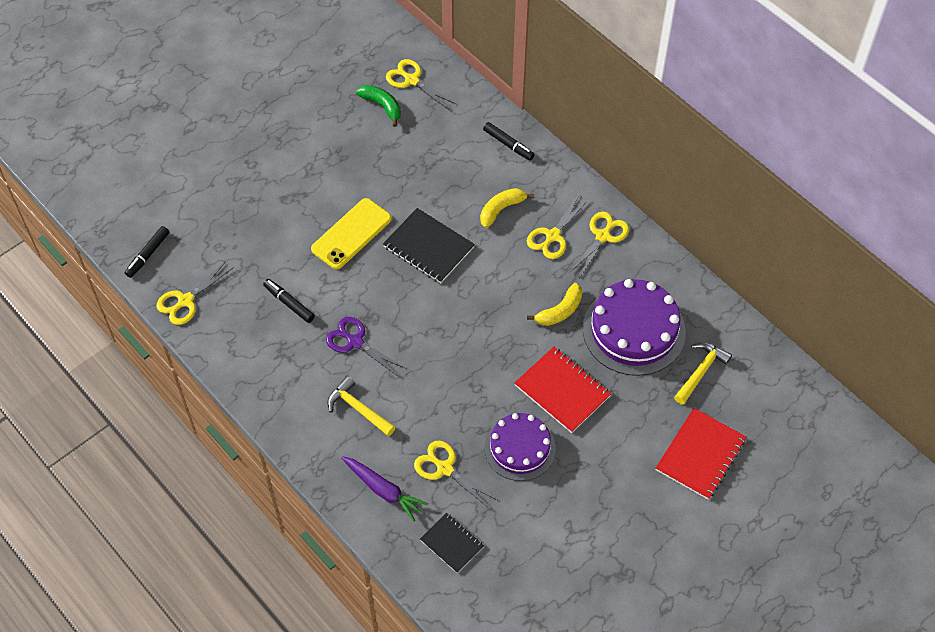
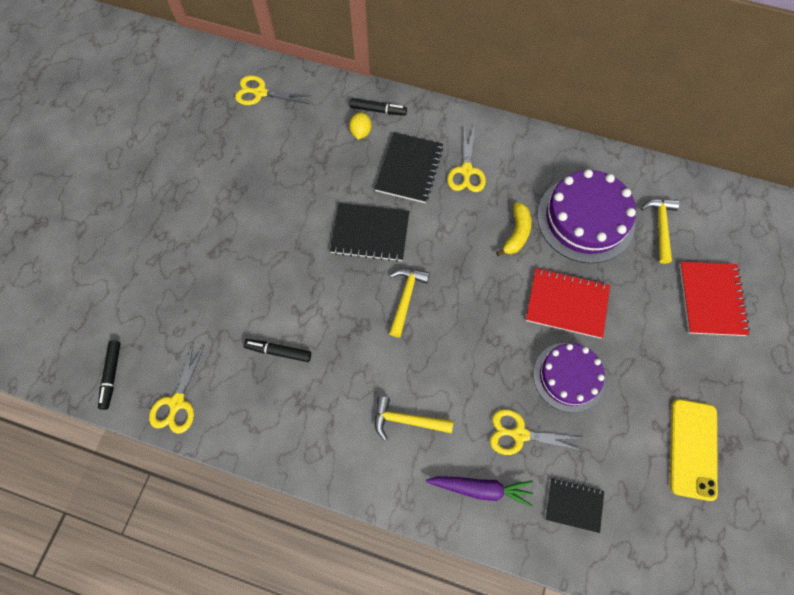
camera: 30 degrees left, 10 degrees up
yellow phone [311,198,392,269] -> yellow phone moved to [670,399,718,501]
purple scissors [326,317,406,377] -> none
green banana [356,85,401,127] -> none
yellow banana [480,188,534,228] -> black notebook [375,132,444,203]
yellow scissors [569,212,629,278] -> none
none -> yellow lemon [349,112,372,140]
none -> yellow hammer [389,268,430,337]

